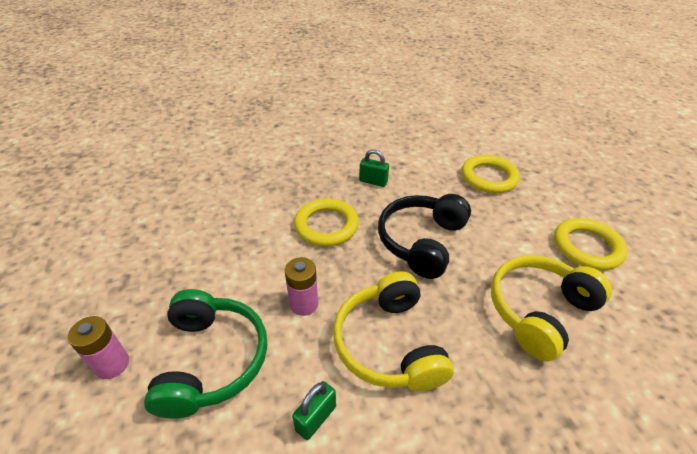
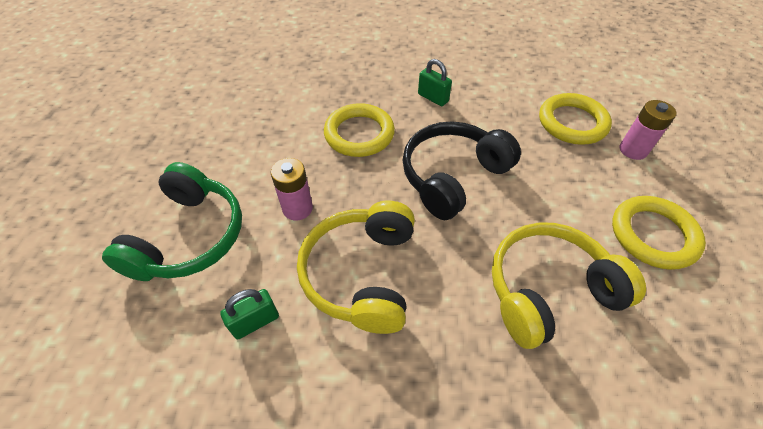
camera: 20 degrees right, 10 degrees up
pink battery [68,316,129,379] -> pink battery moved to [619,100,677,160]

